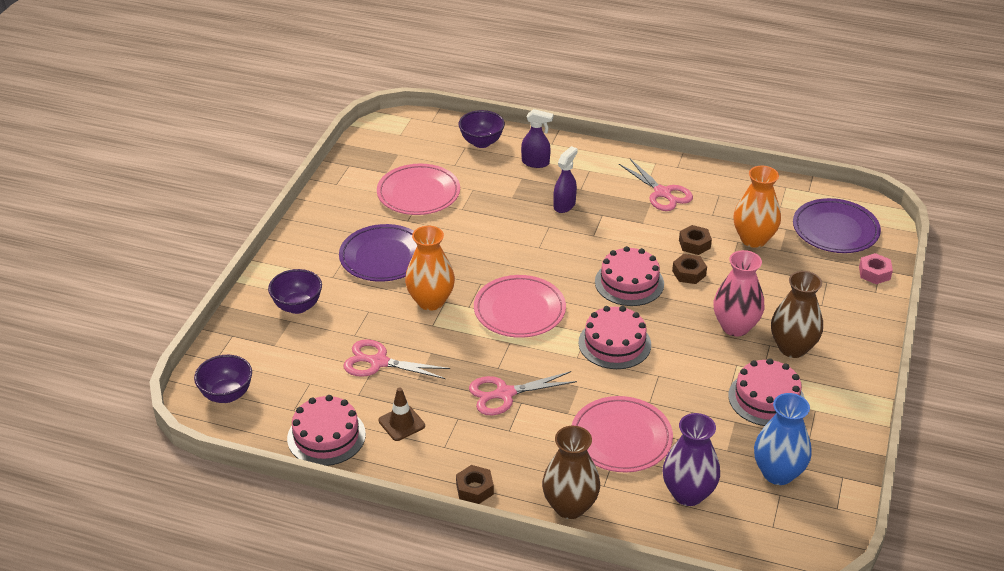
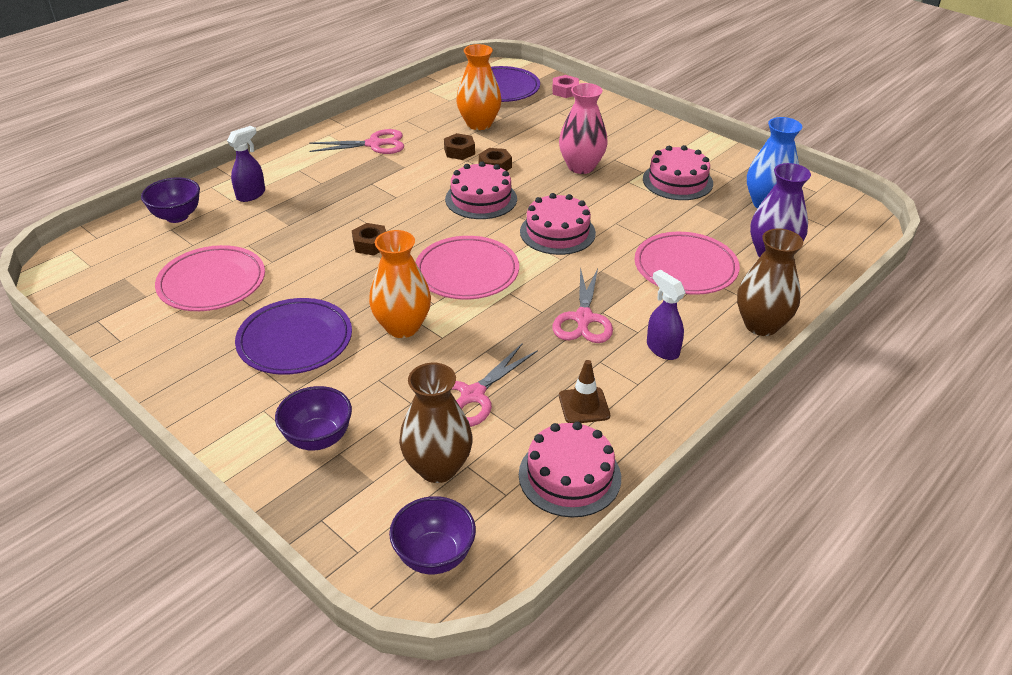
camera: 65 degrees left, 0 degrees up
brown nut [456,465,494,504] -> brown nut moved to [352,223,386,255]
purple spray bottle [553,146,578,213] -> purple spray bottle moved to [647,270,685,360]
brown vase [771,271,823,358] -> brown vase moved to [399,363,473,483]

